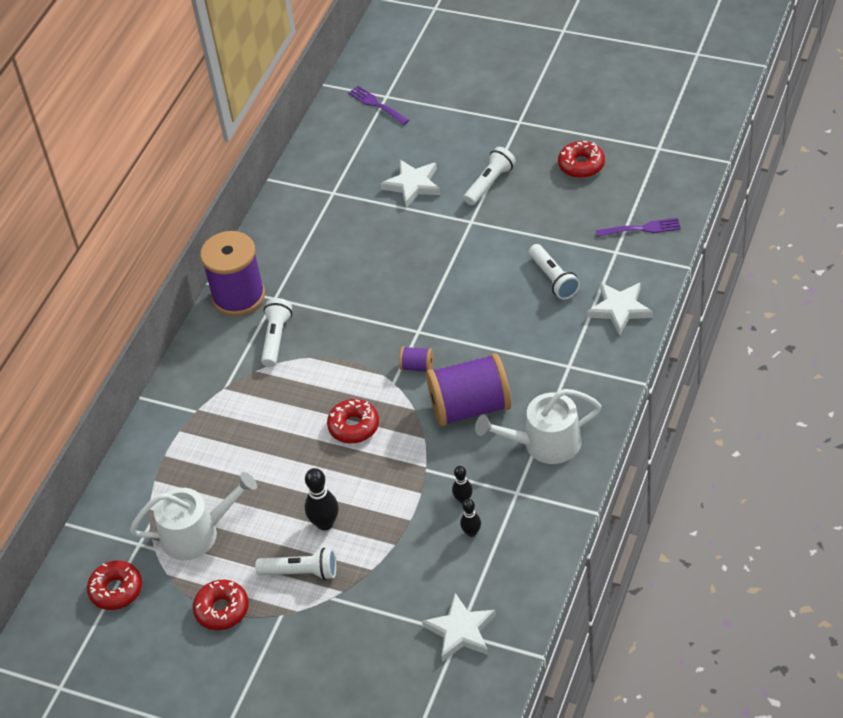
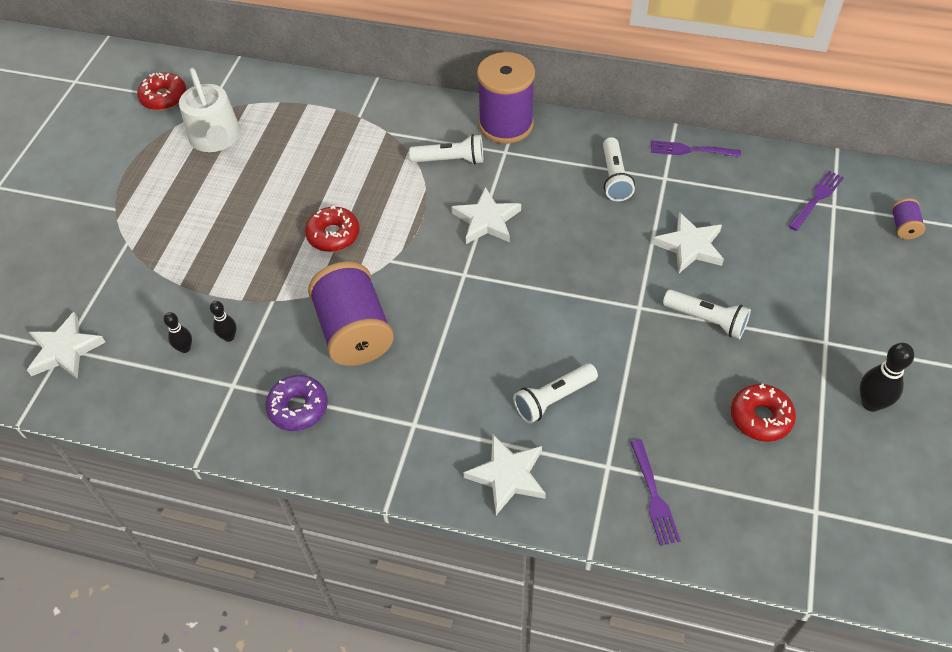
camera: 80 degrees right, 5 degrees up
red donut [193,580,249,630] -> none
white flashlight [255,548,336,580] -> white flashlight moved to [603,137,635,201]
black bowling pin [305,468,339,531] -> black bowling pin moved to [860,343,914,412]
purple spool [399,346,433,371] -> purple spool moved to [891,198,925,239]
white watering can [475,389,601,464] -> purple donut [265,375,328,431]
none -> white star [452,187,521,244]
none -> purple fork [651,140,741,157]

